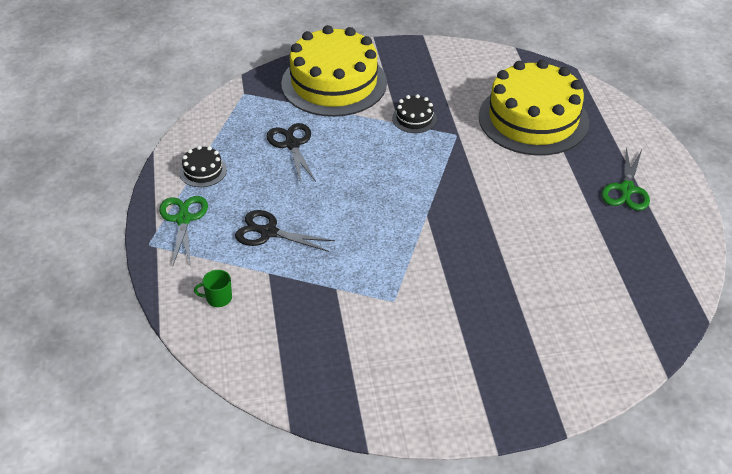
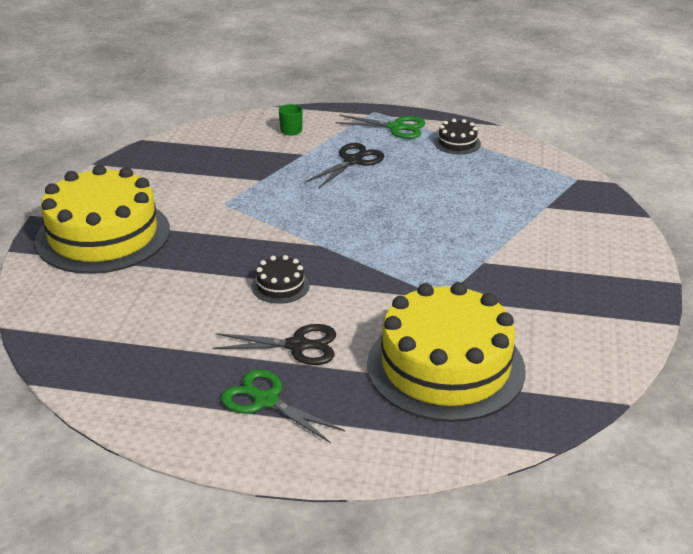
camera: 110 degrees right, 10 degrees down
black scissors [266,123,316,184] -> black scissors moved to [213,324,336,365]
yellow cake [281,25,387,117] -> yellow cake moved to [35,165,170,274]
black cake [392,94,437,133] -> black cake moved to [252,255,310,304]

